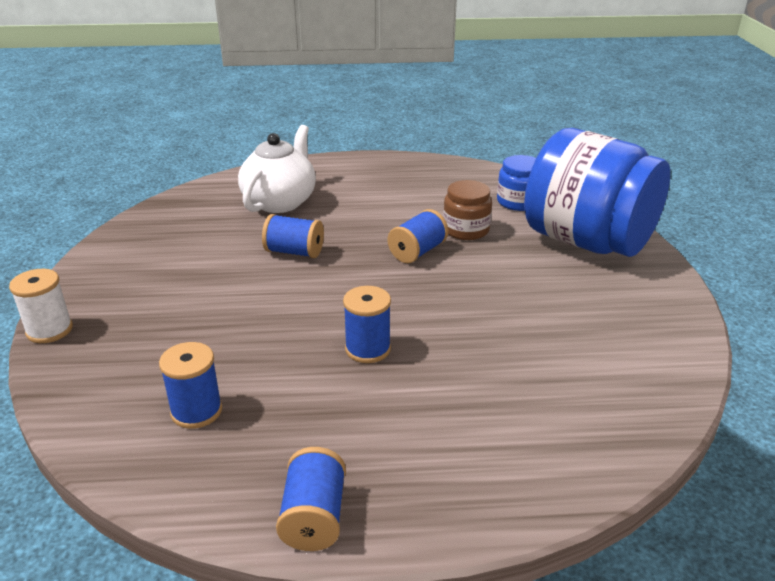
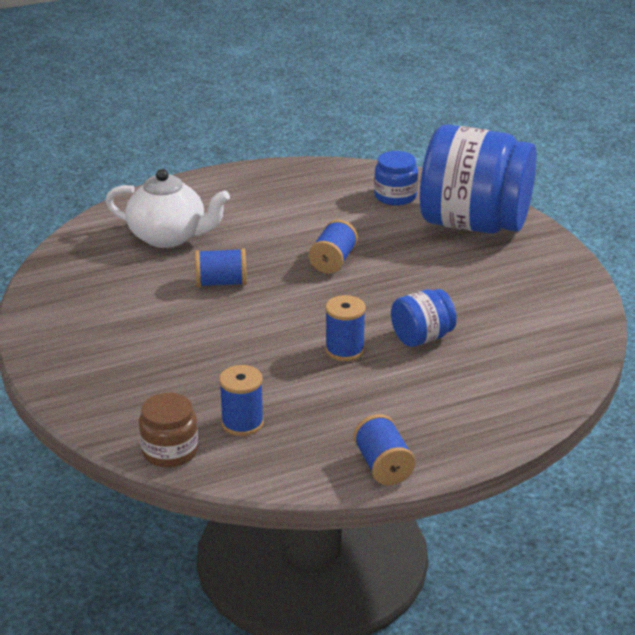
camera: 20 degrees left, 0 degrees up
white spool [9,269,73,343] -> none
white teapot [238,125,316,213] -> white teapot turned 105 degrees clockwise [105,169,230,248]
brown jar [443,180,492,240] -> brown jar moved to [139,393,198,468]
none -> blue jar [391,289,457,347]

